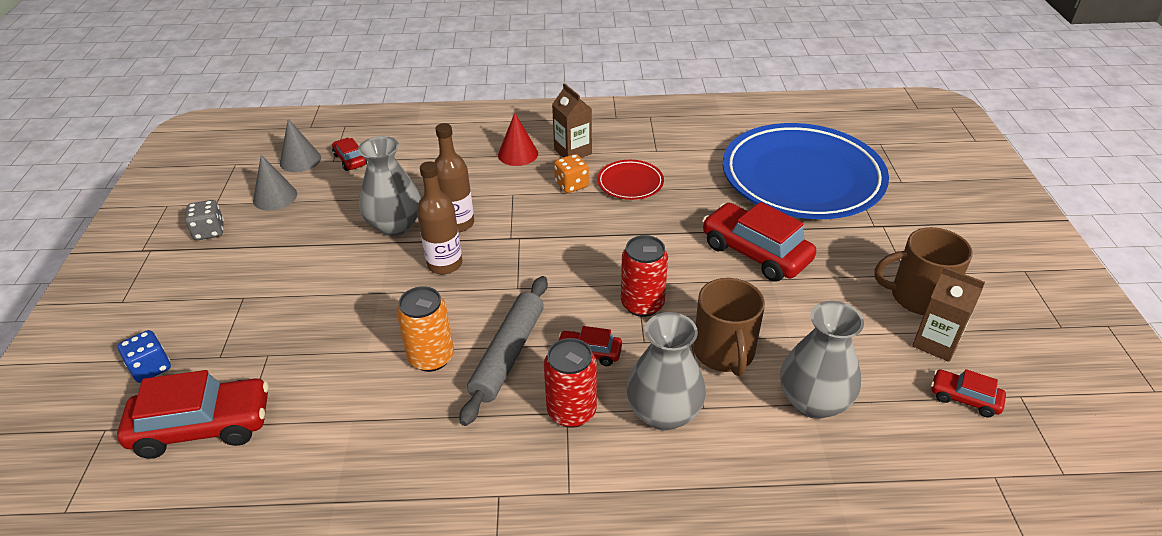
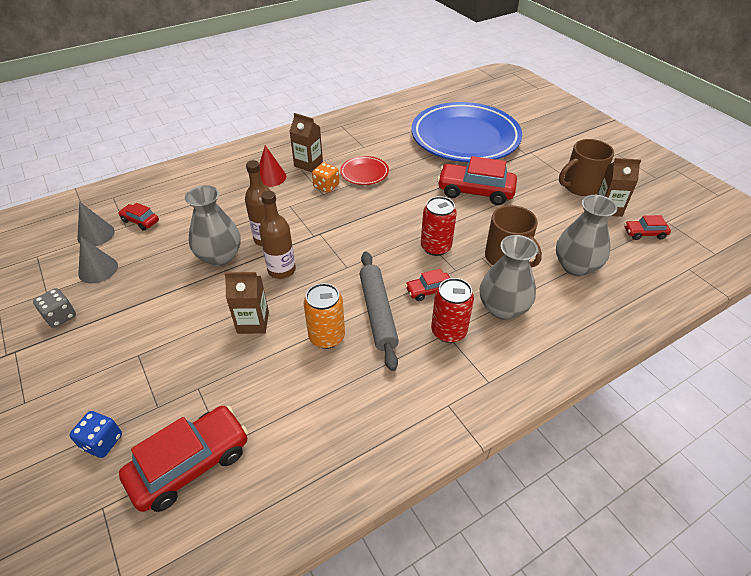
camera: 30 degrees left, 5 degrees up
none -> brown carton [224,272,269,334]

